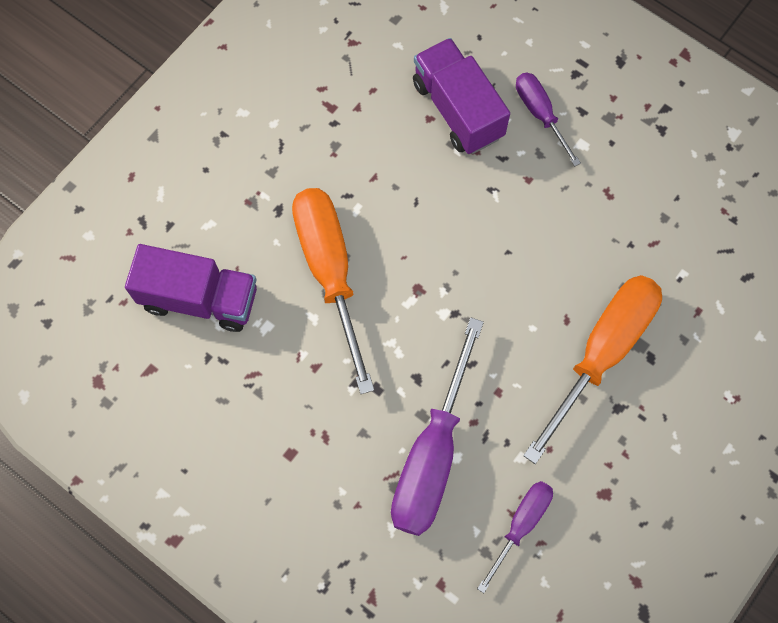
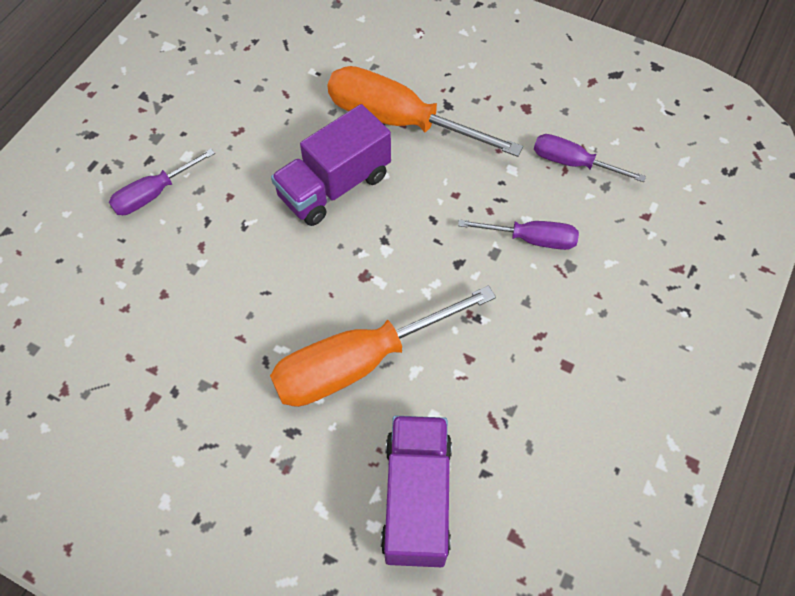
camera: 100 degrees left, 10 degrees down
purple screwdriver [391,317,484,536] -> purple screwdriver [458,219,579,250], size x0.54
purple truck [413,38,510,154] -> purple truck moved to [271,104,391,226]

